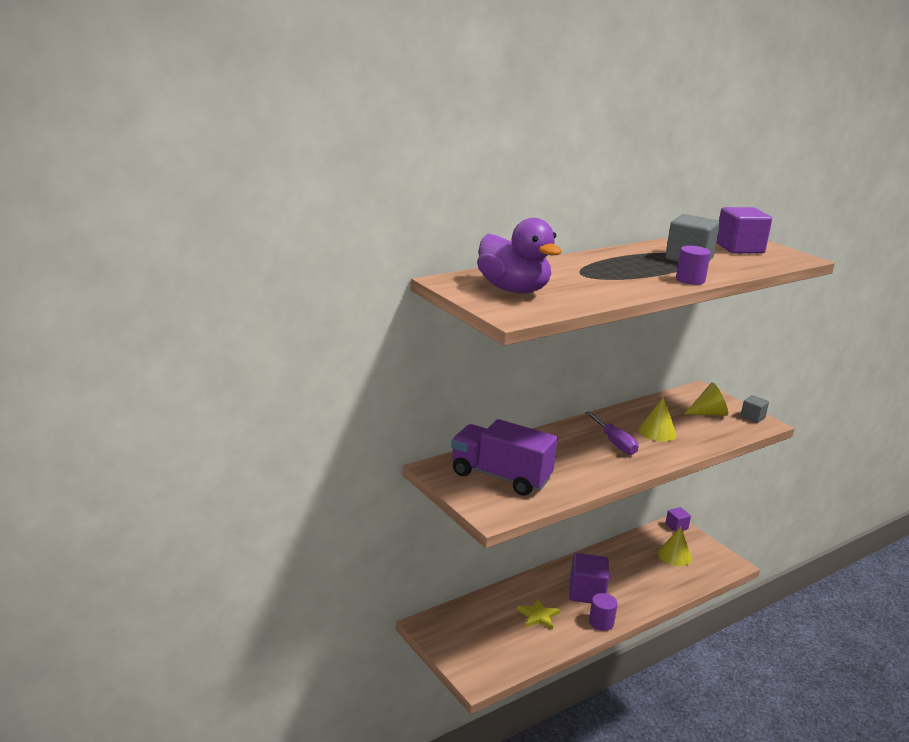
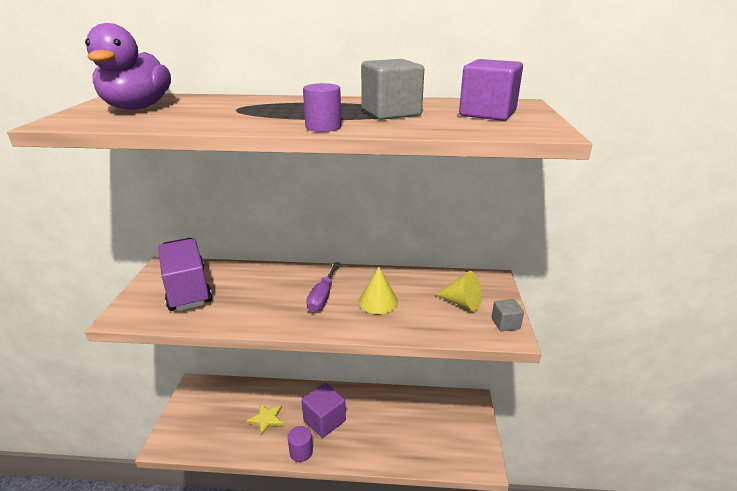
camera: 40 degrees right, 5 degrees up
yellow cone [658,526,692,566] -> none
purple cube [666,507,691,532] -> none

